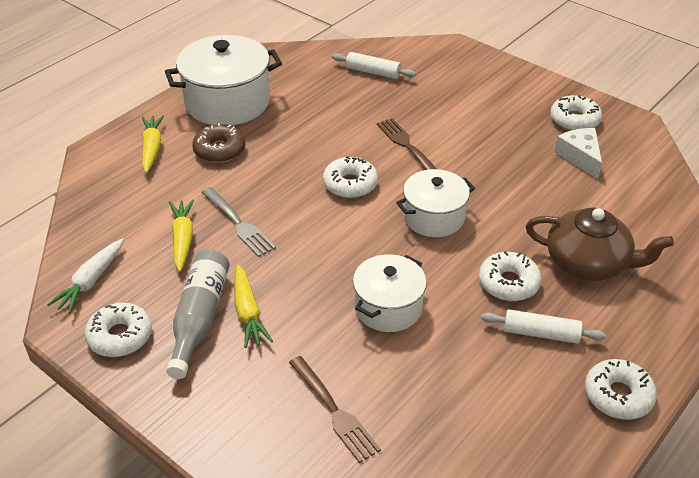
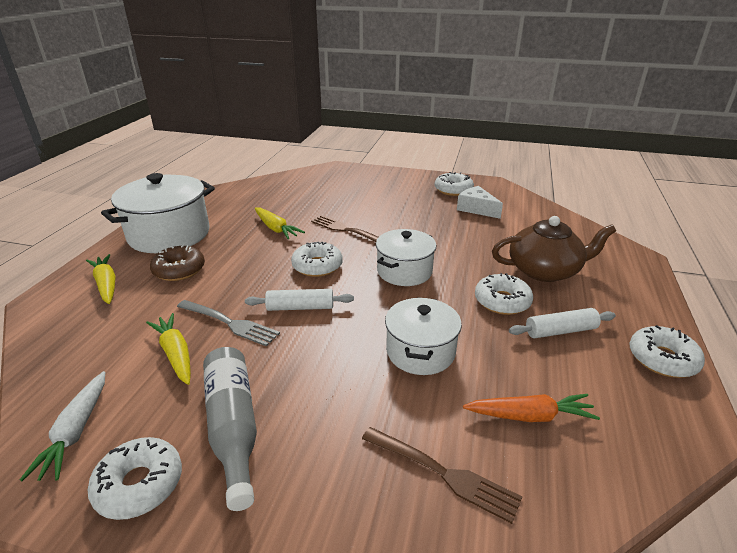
camera: 25 degrees left, 10 degrees down
yellow carrot [234,265,273,348] -> yellow carrot moved to [254,207,305,239]
white rolling pin [332,52,416,79] -> white rolling pin moved to [245,289,354,311]
none -> orange carrot [463,394,600,422]

